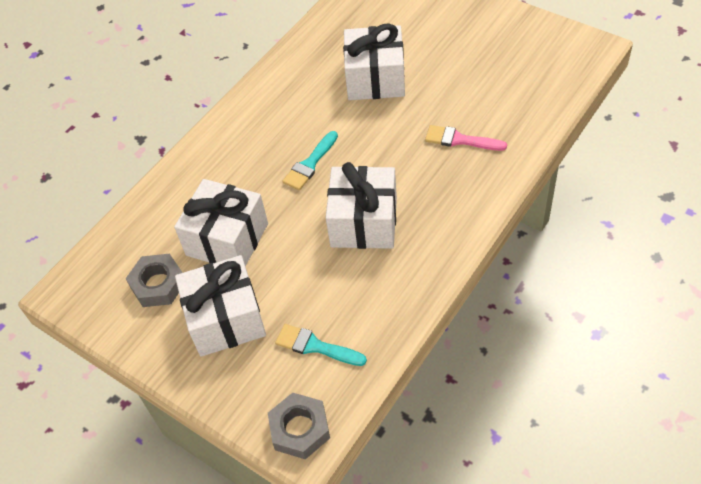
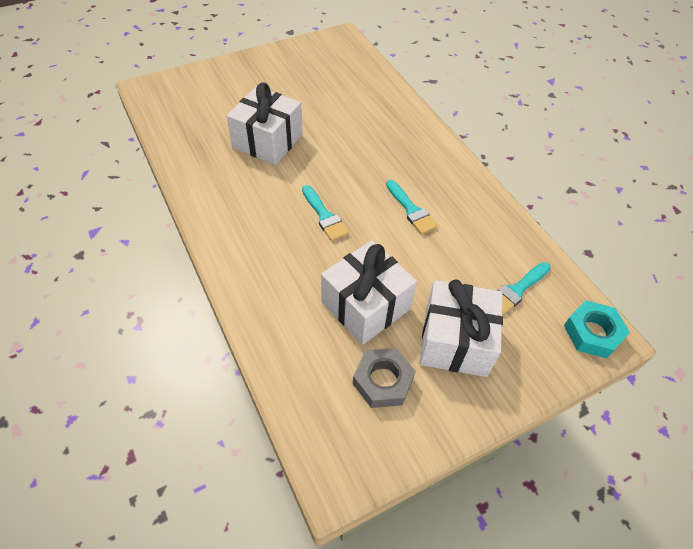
camera: 70 degrees left, 0 degrees up
grey nut [268,393,330,460] -> turquoise nut [564,300,630,358]
white gift [326,162,397,249] -> turquoise brush [386,180,438,235]
pink brush [425,125,507,151] -> none

